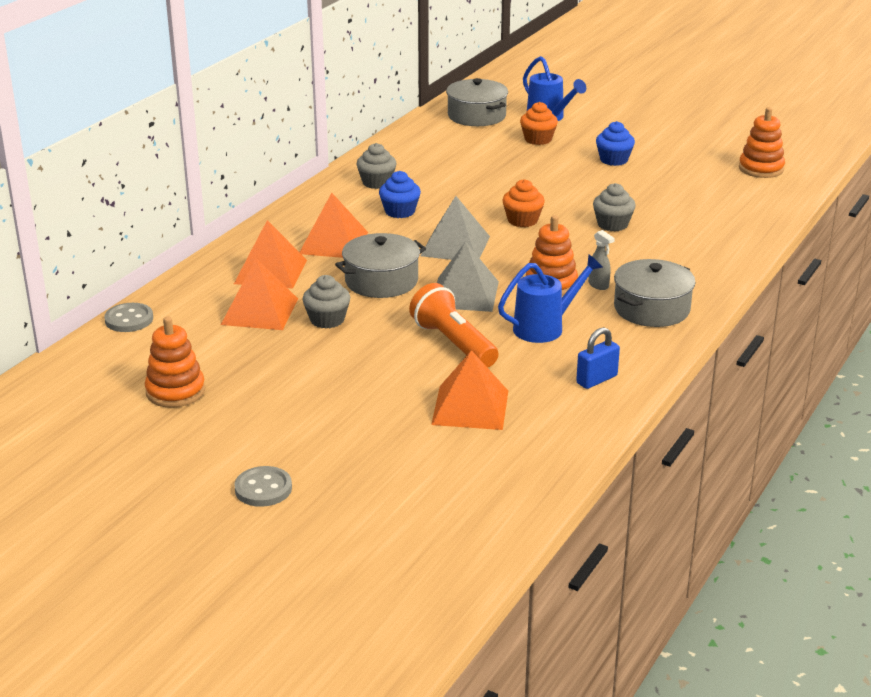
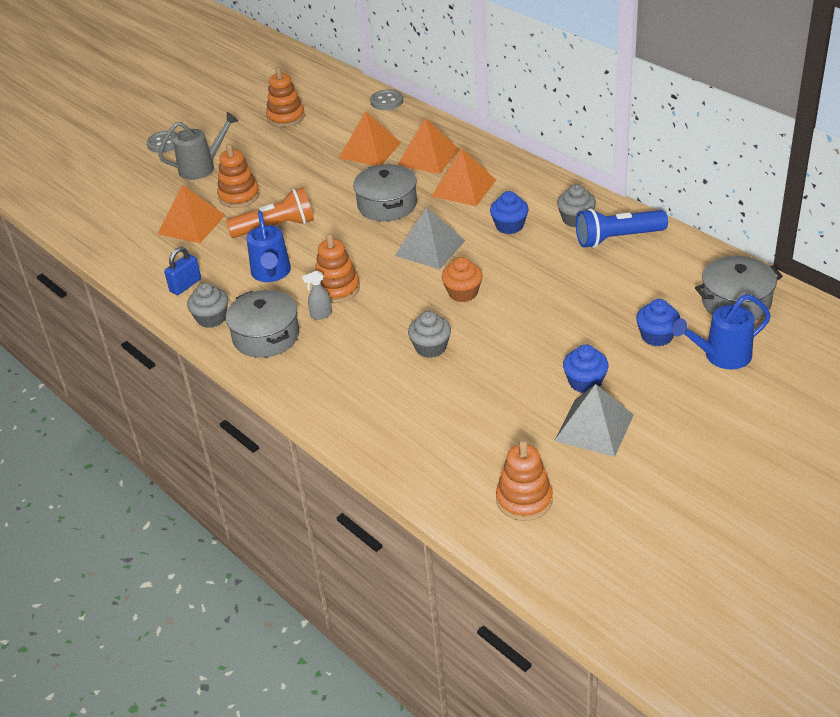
camera: 110 degrees right, 10 degrees up
grey cupcake [302,275,350,329] -> grey cupcake moved to [187,283,228,328]
grey pyramid [437,241,499,312] -> grey pyramid moved to [554,384,634,457]
orange cupcake [520,102,558,145] -> blue cupcake [636,299,680,347]
blue padlock [576,327,620,389] -> blue padlock turned 60 degrees clockwise [164,247,201,295]
none -> grey watering can [158,112,238,180]
none -> orange stacking toy [217,144,259,208]
none -> blue flashlight [576,209,668,248]

